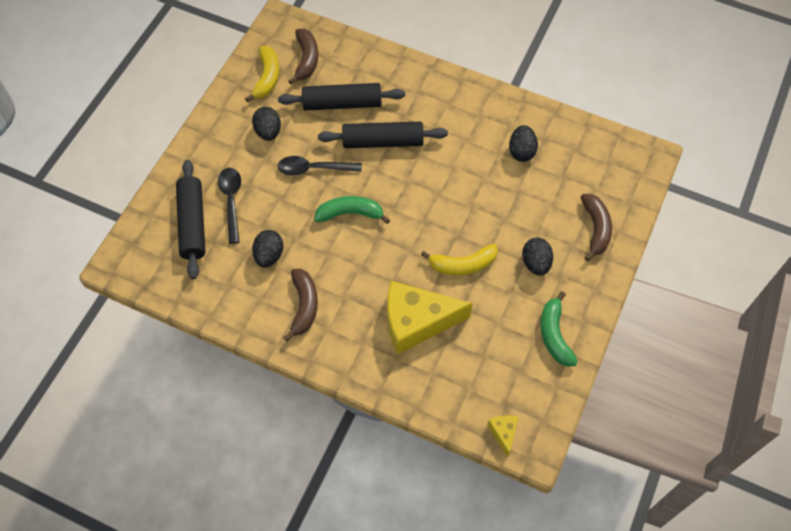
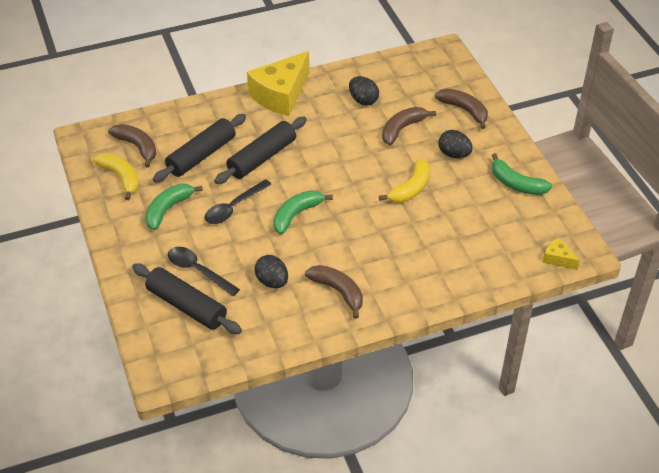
camera: 45 degrees left, 15 degrees down
black egg [252,107,281,141] -> green banana [145,184,203,230]
yellow cheese [387,281,473,354] -> yellow cheese moved to [247,51,309,116]
none -> brown banana [382,107,436,145]

